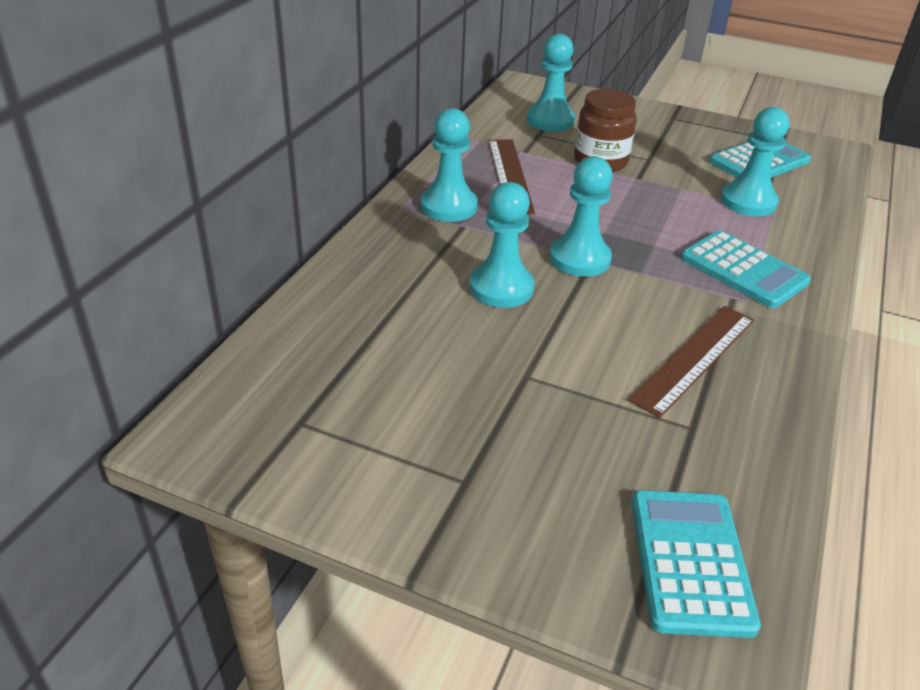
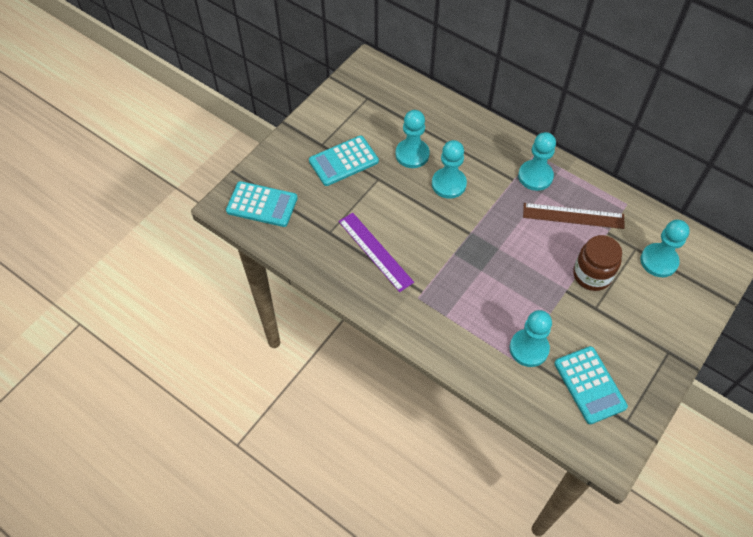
camera: 105 degrees right, 20 degrees up
turquoise pawn [550,156,613,277] -> turquoise pawn moved to [395,110,430,168]
brown ruler [628,306,754,418] -> purple ruler [338,213,414,292]
turquoise calculator [681,231,811,308] -> turquoise calculator moved to [309,136,379,186]

